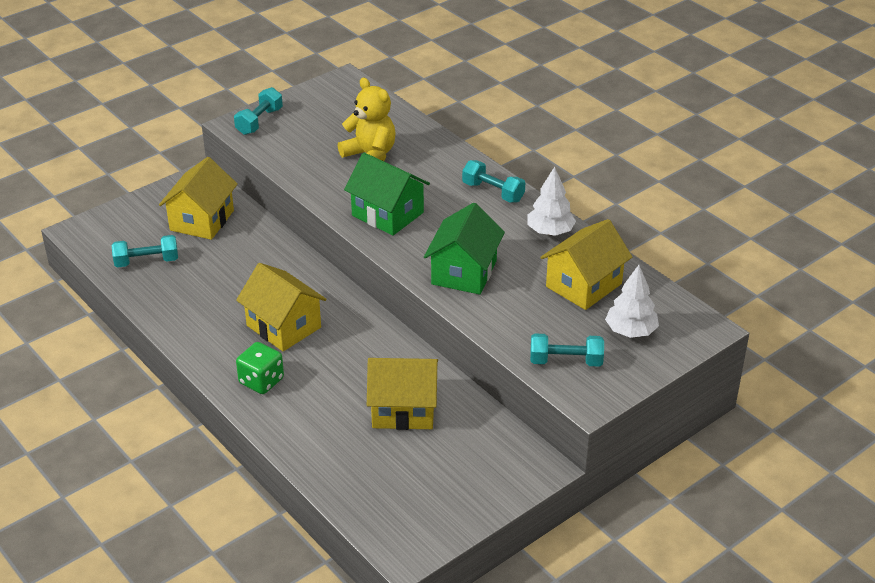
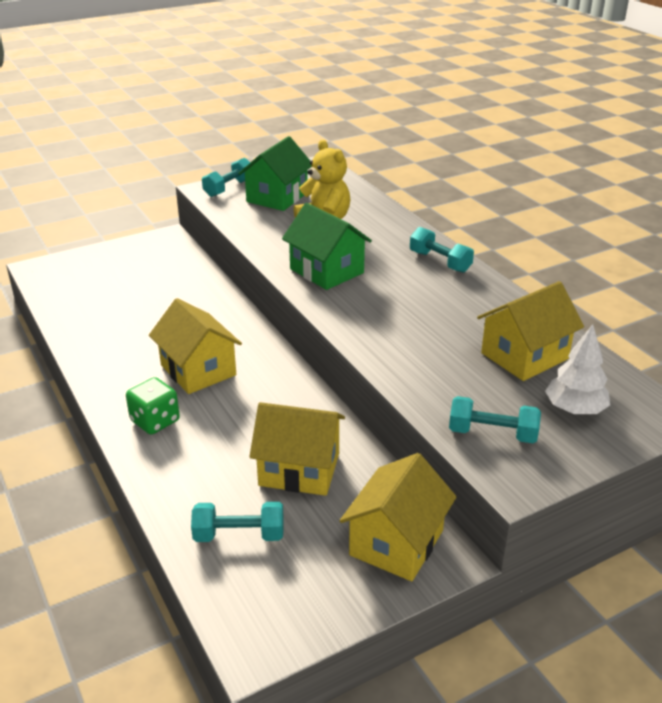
camera: 10 degrees right, 5 degrees down
turquoise dumbbell [112,235,178,267] -> turquoise dumbbell moved to [191,502,284,542]
yellow house [159,157,238,240] -> yellow house moved to [339,453,457,581]
green house [424,203,505,295] -> green house moved to [238,136,311,211]
white tree [527,167,576,236] -> none

